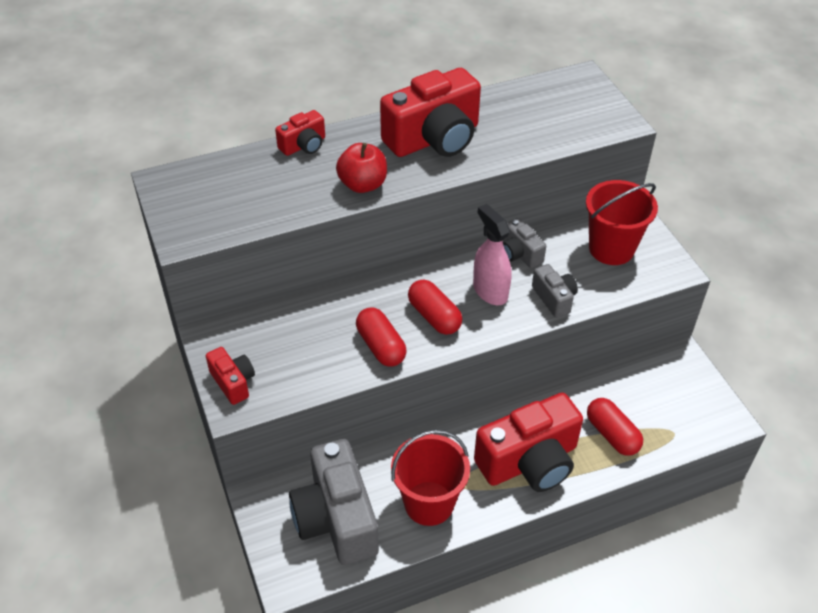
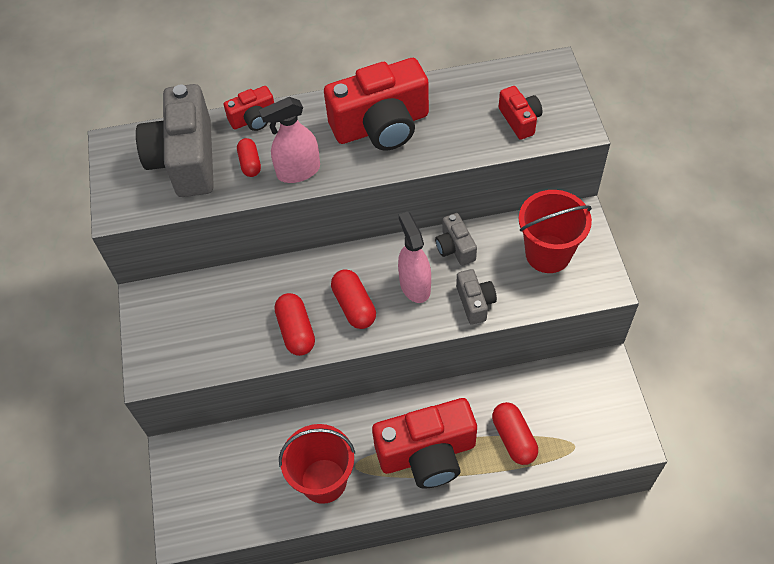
camera: 15 degrees right, 10 degrees up
red camera [206,347,255,405] -> red camera moved to [499,86,542,140]
grey camera [289,439,379,565] -> grey camera moved to [136,84,214,197]
red apple [336,143,387,193] -> pink spray bottle [259,97,320,183]
none -> red capsule [237,138,261,177]

